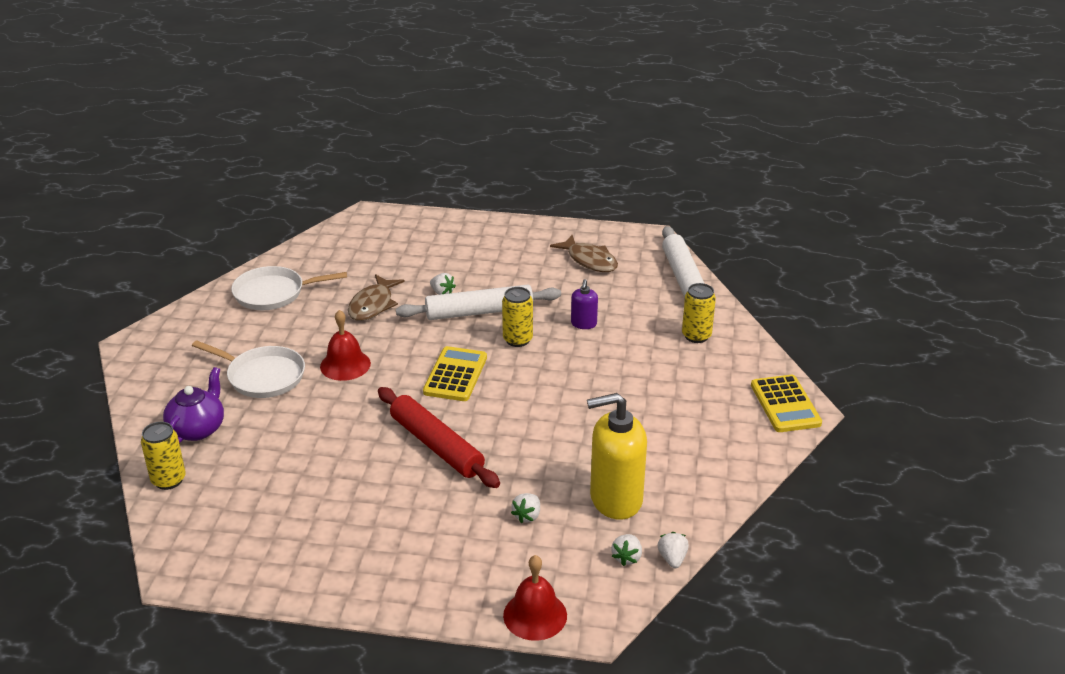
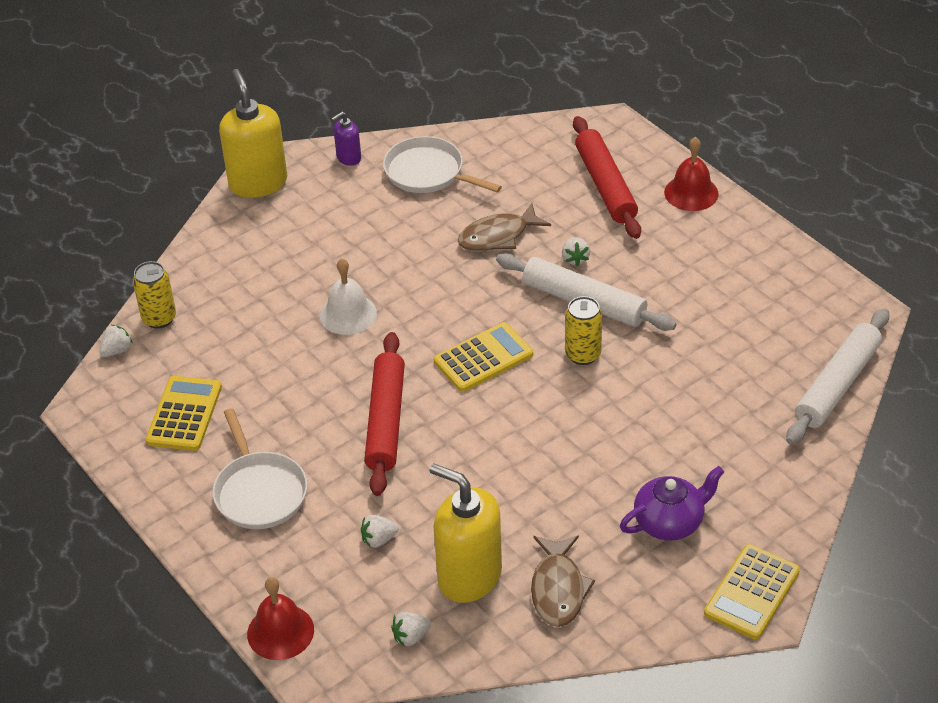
camera: 45 degrees right, 10 degrees up
purple teapot [163,367,224,443] -> purple teapot moved to [620,466,724,541]
white pan [192,340,305,398] -> white pan moved to [213,408,308,529]
red bell [320,310,371,381] -> red bell moved to [664,137,719,211]
brown fish [550,235,618,272] -> brown fish moved to [531,535,595,627]
purple soap dispenser [571,279,598,329] -> purple soap dispenser moved to [331,112,361,166]
white strawberry [658,532,689,568] -> white strawberry moved to [99,325,133,357]
yellow can [682,283,716,343] -> none
none -> yellow calculator [146,376,222,451]
none -> yellow soap dispenser [219,69,287,198]
none -> white bell [320,258,377,335]
none -> red rolling pin [573,116,641,239]

